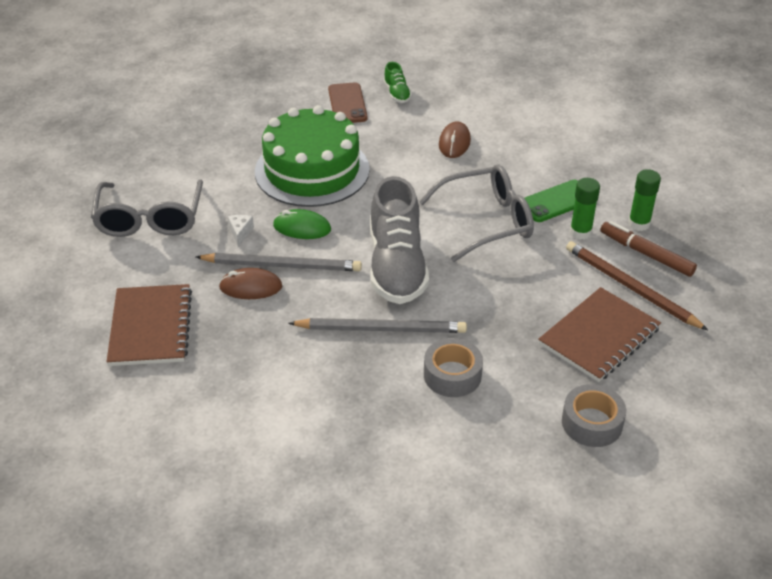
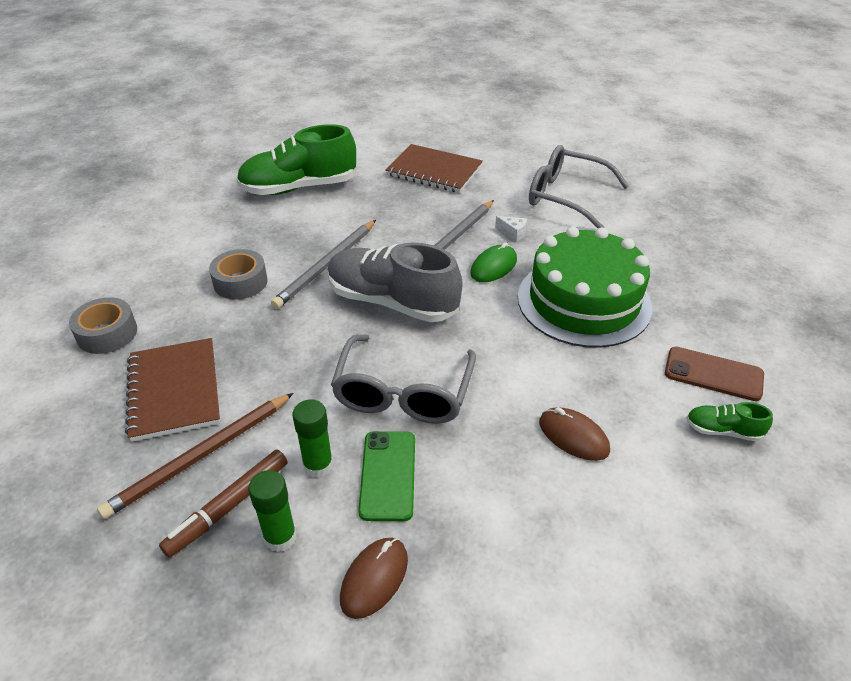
camera: 120 degrees right, 0 degrees up
brown mouse [219,268,282,299] -> brown mouse moved to [340,538,408,619]
brown pencil [566,241,708,330] -> brown pencil turned 150 degrees clockwise [97,393,293,519]
brown marker [600,221,697,277] -> brown marker turned 150 degrees clockwise [159,450,288,557]
none -> green shoe [236,124,357,195]

